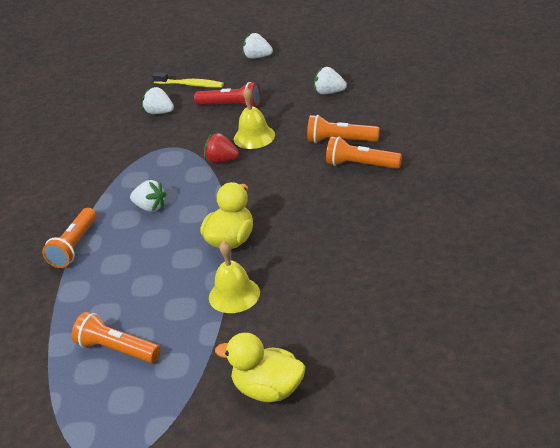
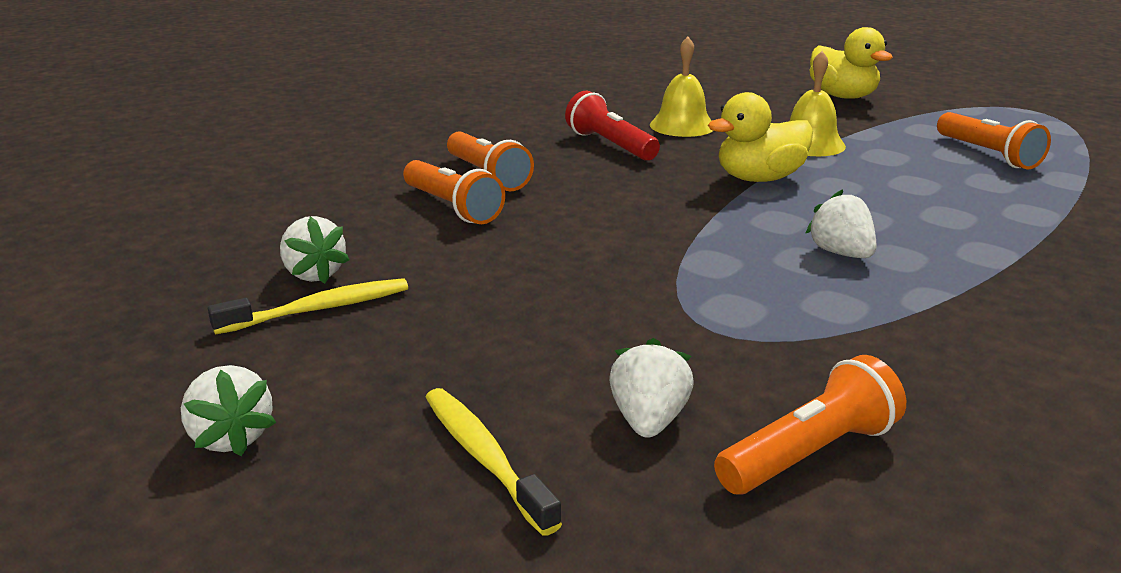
camera: 145 degrees left, 10 degrees down
orange flashlight [42,208,97,268] -> orange flashlight moved to [714,355,906,495]
white strawberry [142,86,174,114] -> white strawberry turned 150 degrees counterclockwise [609,338,694,438]
red flashlight [194,82,261,107] -> red flashlight moved to [565,91,660,161]
red strawberry [204,133,239,163] -> none
yellow bell [234,87,275,149] -> yellow bell moved to [650,37,713,137]
none -> yellow toothbrush [208,278,408,334]

